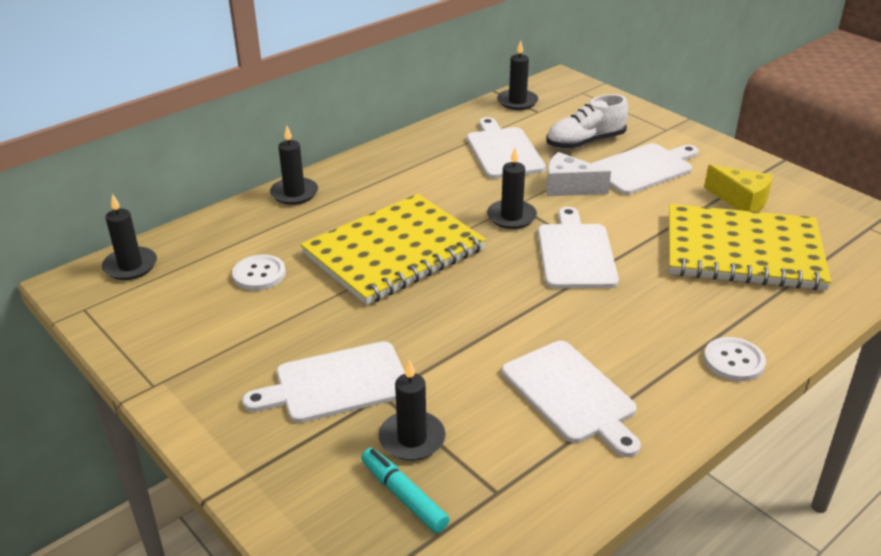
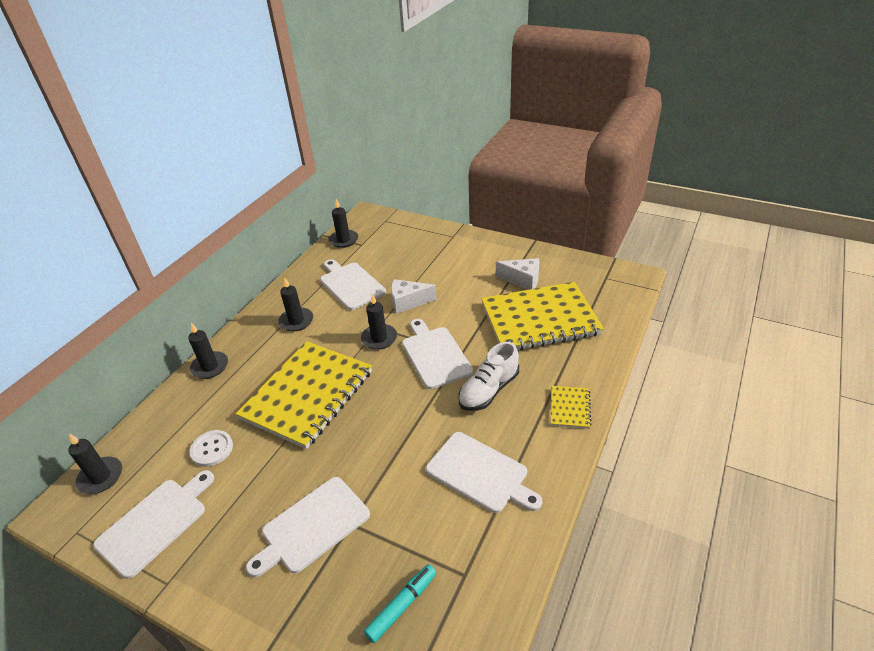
camera: 20 degrees left, 5 degrees up
turquoise marker [361,448,449,533] -> turquoise marker turned 105 degrees clockwise [364,564,436,643]
black candle [378,359,446,461] -> black candle moved to [278,277,313,332]
white shoe [546,94,628,149] -> white shoe moved to [458,342,519,411]
white cutting board [591,143,699,195] -> white cutting board moved to [93,470,214,579]
yellow cheese [704,165,773,212] -> white cheese [496,258,539,290]
white button [704,337,766,382] -> yellow notebook [551,386,592,429]

